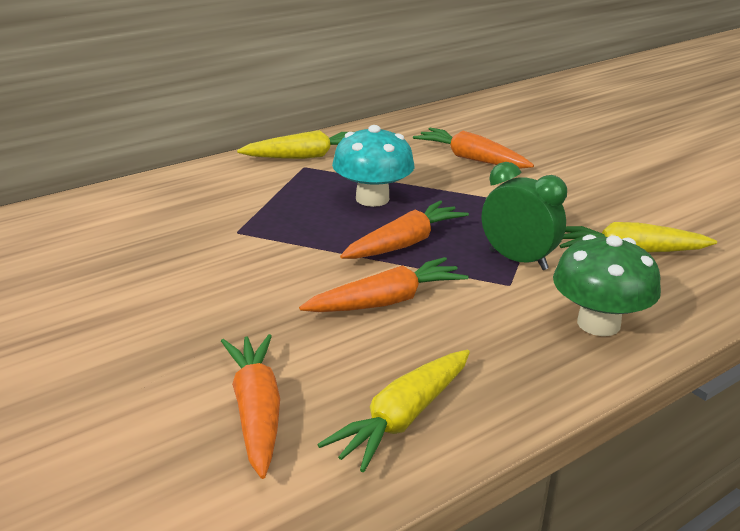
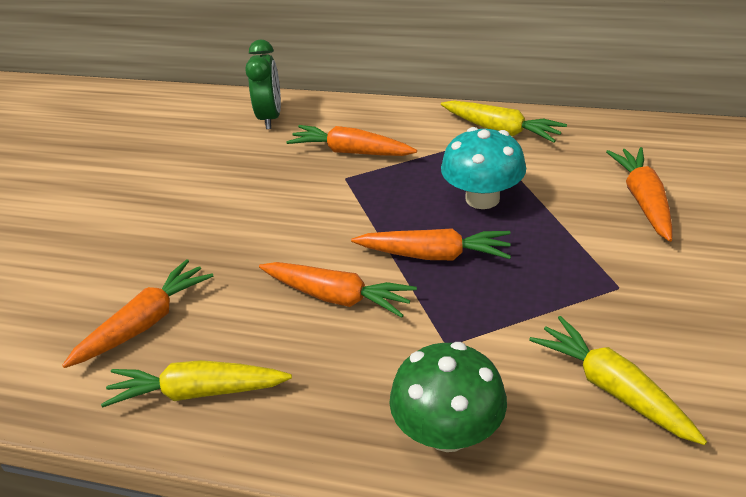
camera: 55 degrees right, 10 degrees up
green clock [482,162,567,270] -> green clock moved to [245,40,281,129]
none -> orange carrot [286,125,417,156]

